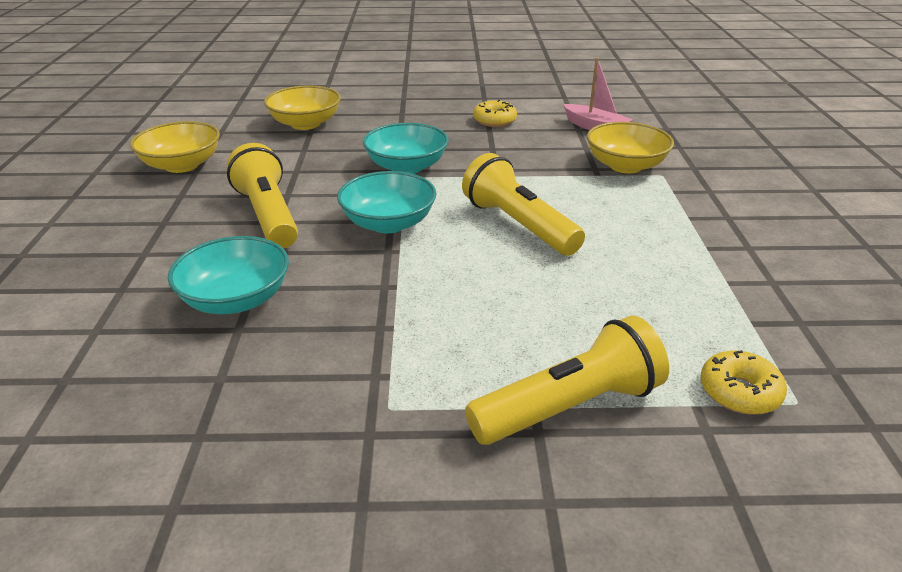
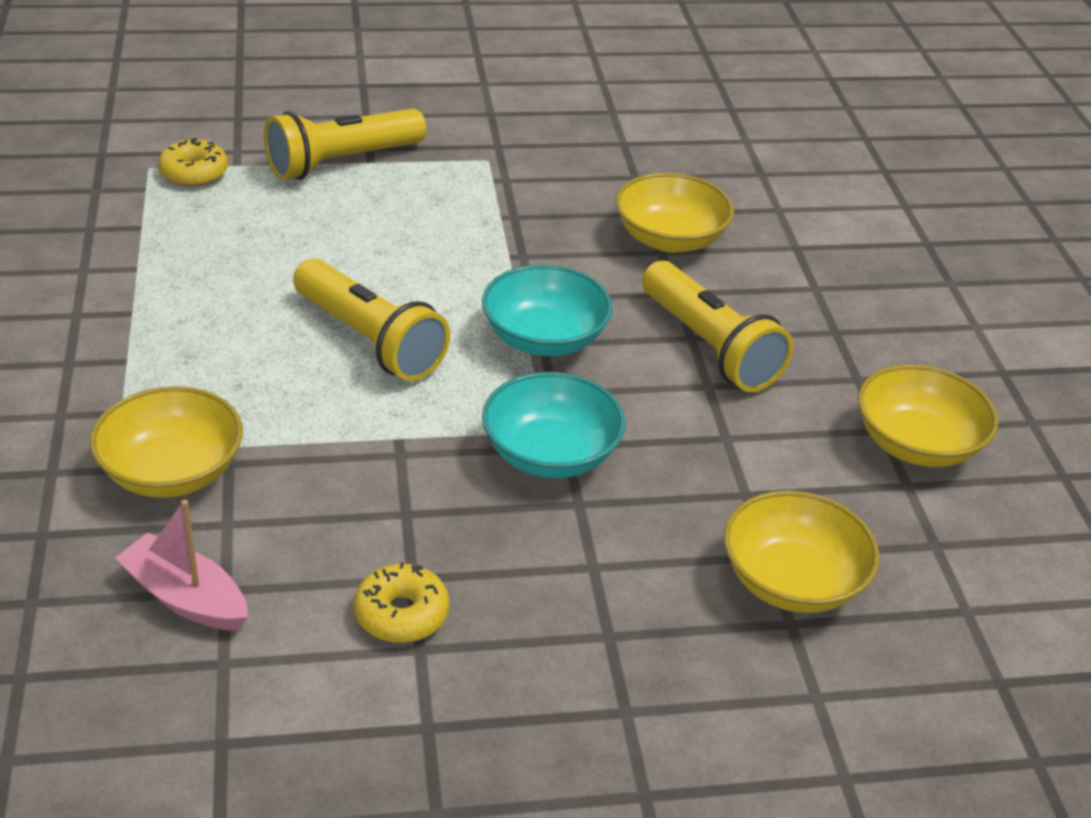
camera: 170 degrees right, 5 degrees up
turquoise bowl [168,236,289,314] -> yellow bowl [616,173,734,253]

